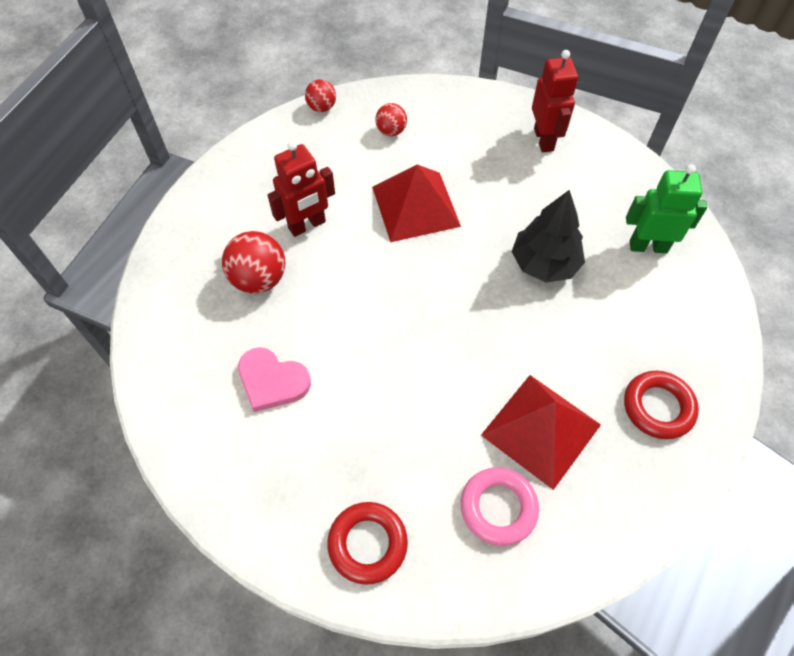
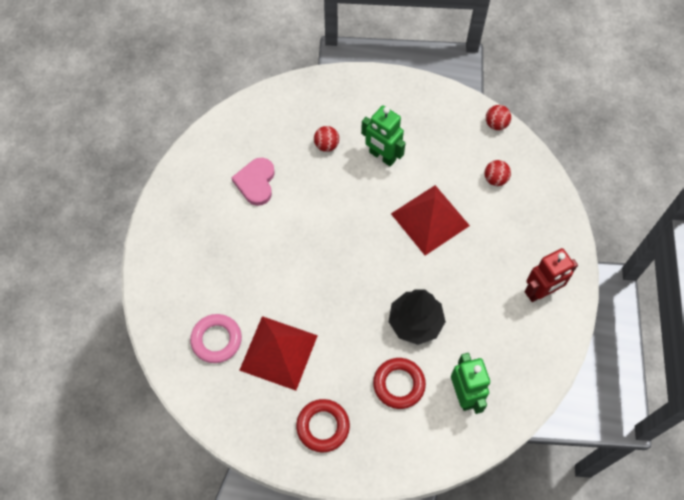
camera: 70 degrees right, 5 degrees up
red ball [222,231,285,294] -> red ball [314,126,339,152], size x0.60
red robot [268,141,335,237] -> green robot [361,105,405,166]
red ring [327,502,408,585] -> red ring moved to [373,358,426,409]

